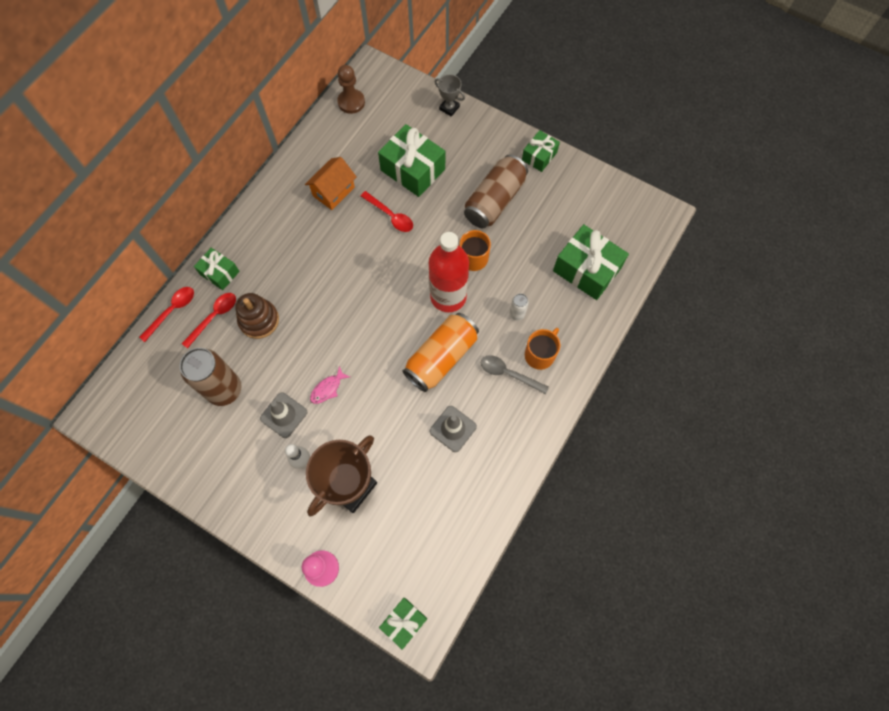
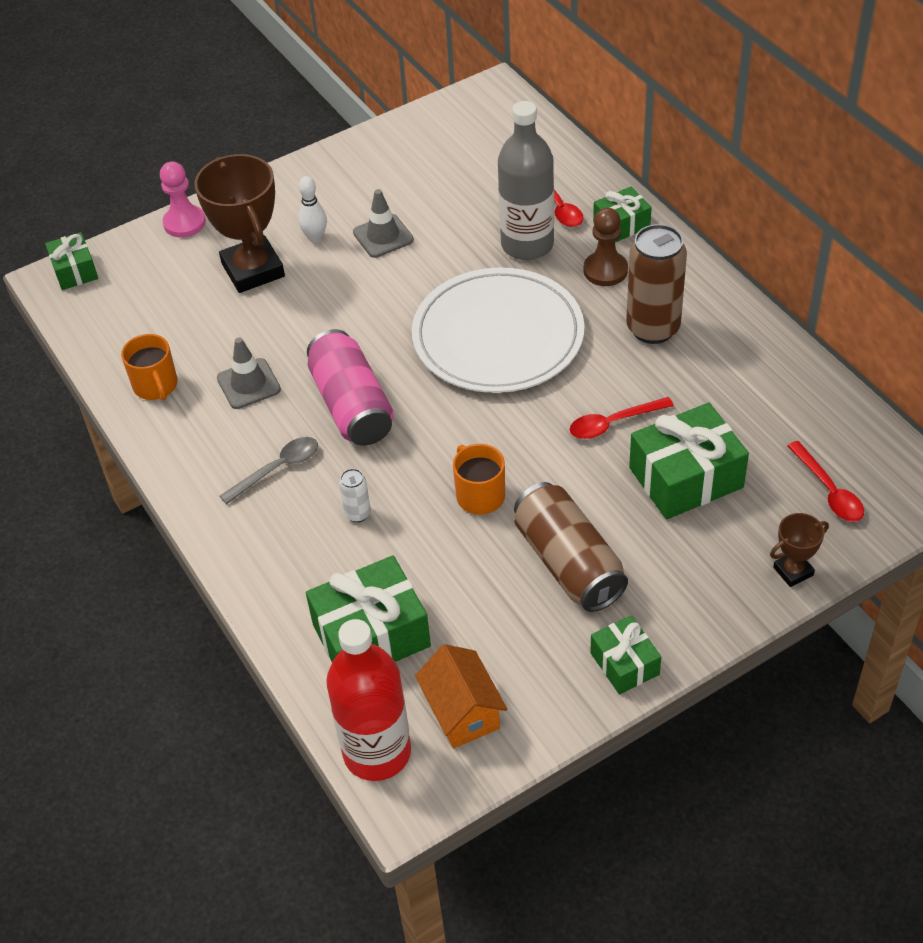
camera: 120 degrees right, 20 degrees down
red spoon [139,287,194,342] -> red spoon moved to [788,441,864,522]
brown can [180,348,242,406] -> brown can moved to [626,224,687,344]
brown stacking toy [235,293,279,339] -> grey bottle [498,101,554,260]
orange house [305,157,356,210] -> orange house moved to [415,644,507,748]
pink fish [310,366,350,404] -> none
brown pawn [337,65,365,114] -> brown pawn moved to [583,208,628,286]
orange can [403,313,479,392] -> pink can [307,329,394,446]
red bottle [429,232,469,312] -> red bottle moved to [326,619,411,781]
grey trophy [435,74,465,117] -> brown trophy [770,513,829,587]
orange mug [525,328,560,370] -> orange mug moved to [121,334,178,400]
none -> white plate [412,268,585,393]

